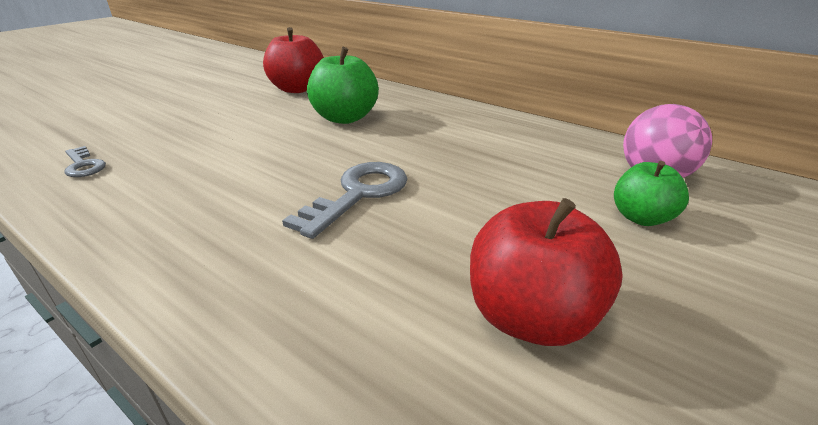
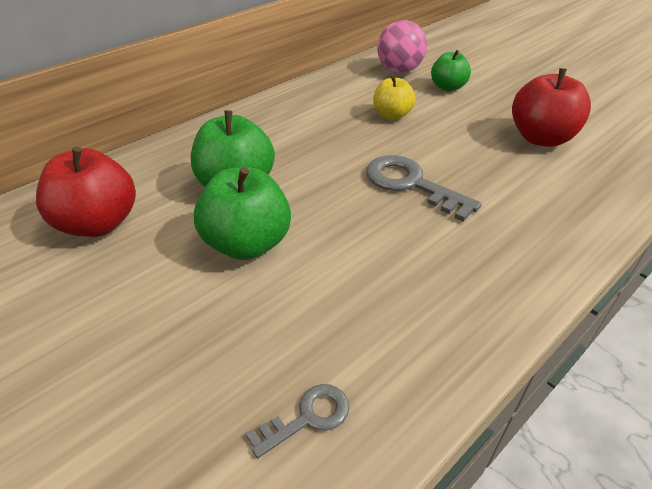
camera: 80 degrees left, 10 degrees up
none -> green apple [194,167,291,260]
none -> yellow apple [373,76,416,120]

